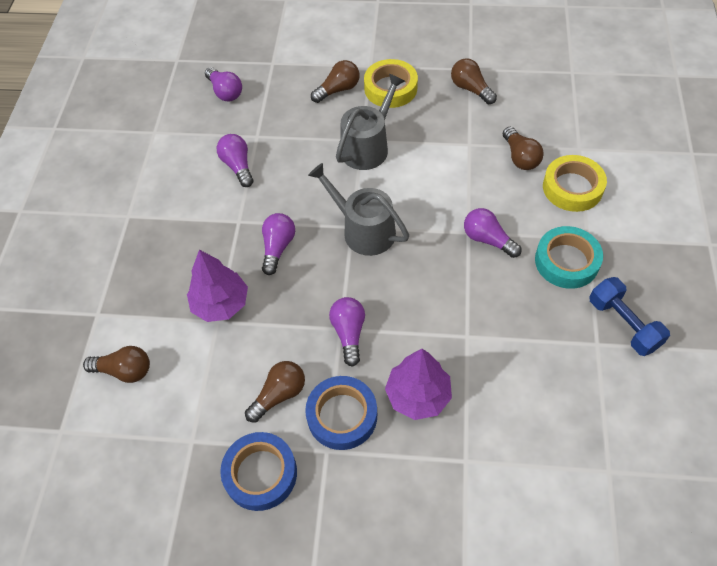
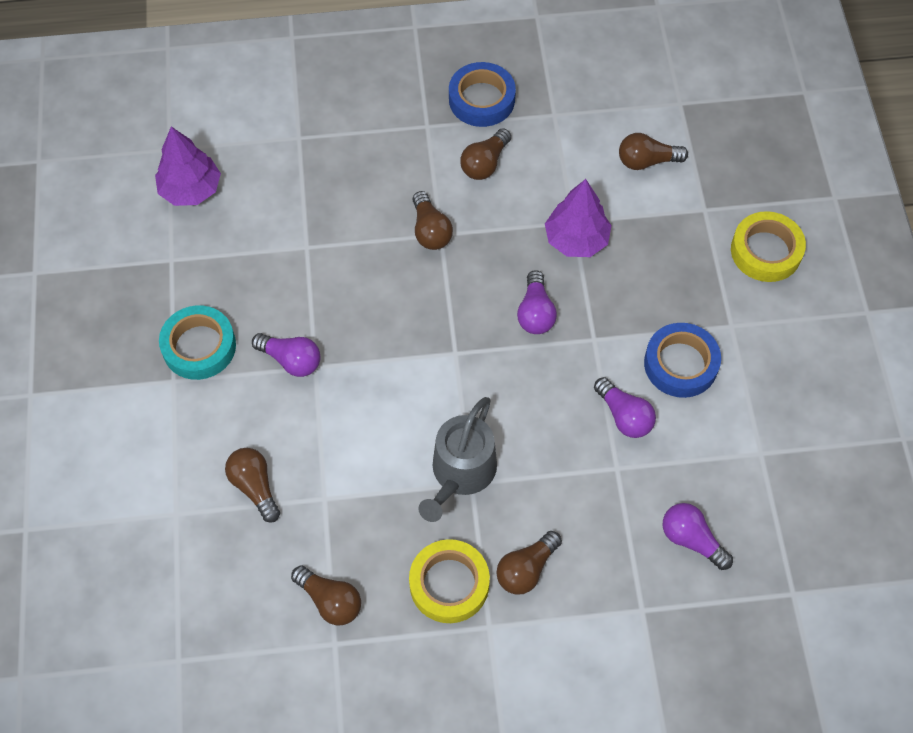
camera: 165 degrees right, 5 degrees up
blue tape [305,376,377,450] -> blue tape moved to [644,323,721,398]
grey watering can [308,163,409,256] -> none
purple light bulb [329,297,365,367] -> brown light bulb [413,191,453,250]
purple tree [385,349,452,420] -> purple tree moved to [155,127,221,206]
yellow tape [543,155,607,212] -> yellow tape moved to [731,211,806,282]
blue dumbbell [590,277,670,356] -> none

